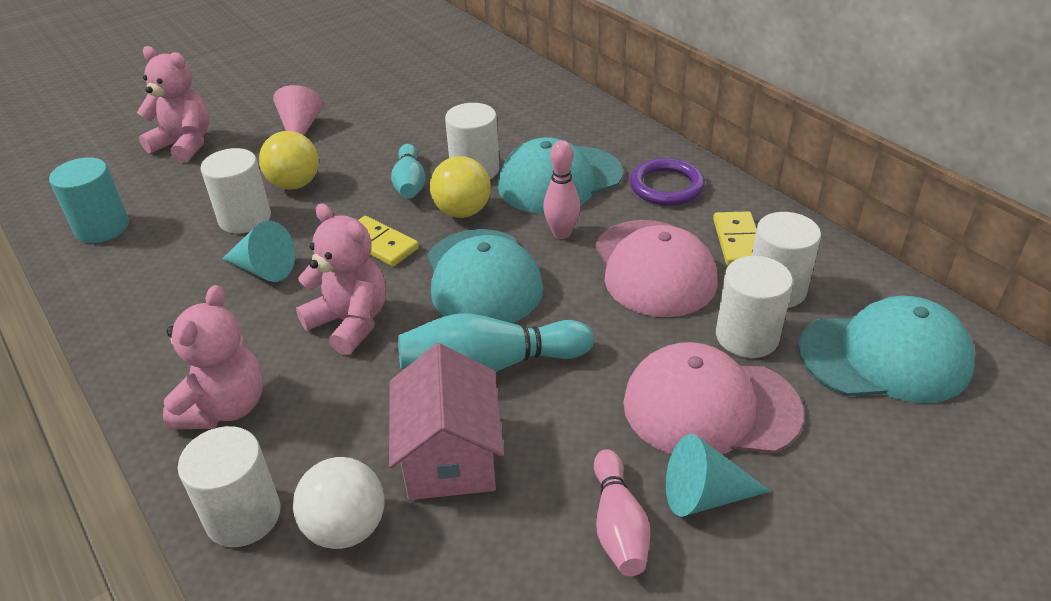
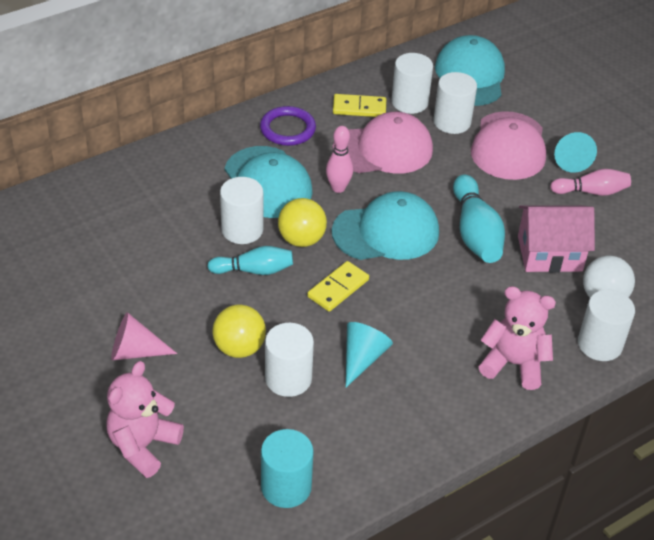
camera: 90 degrees left, 5 degrees up
pink teddy bear [296,203,386,355] -> none

